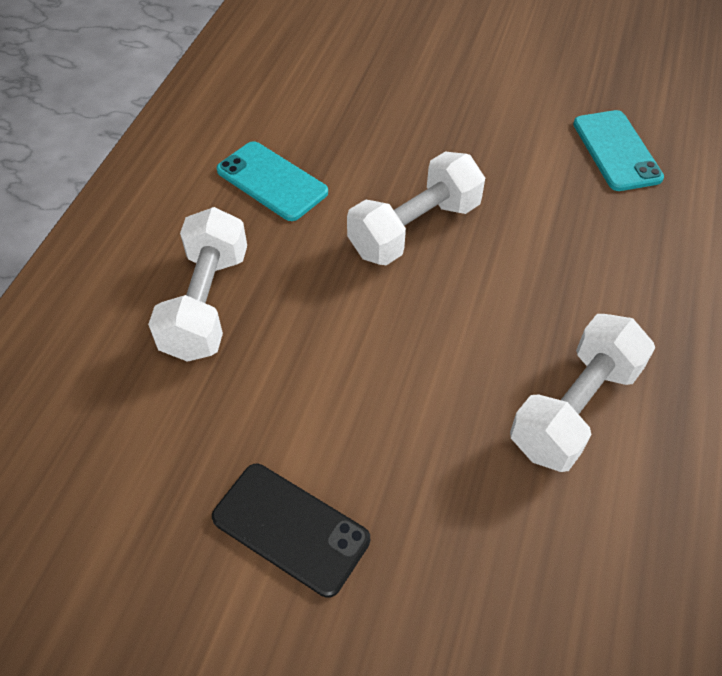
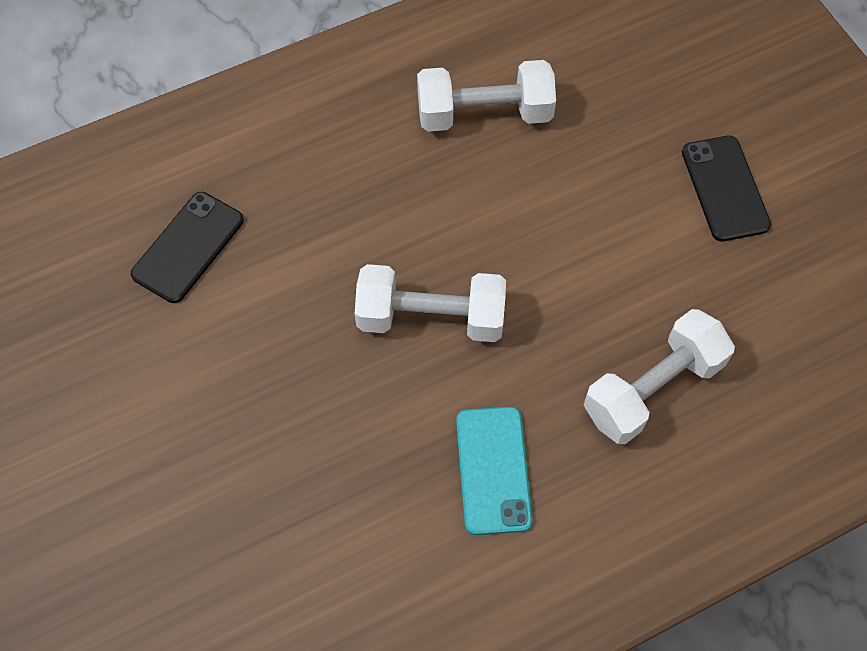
camera: 135 degrees left, 10 degrees up
turquoise phone [573,110,664,191] -> black phone [131,192,244,303]

